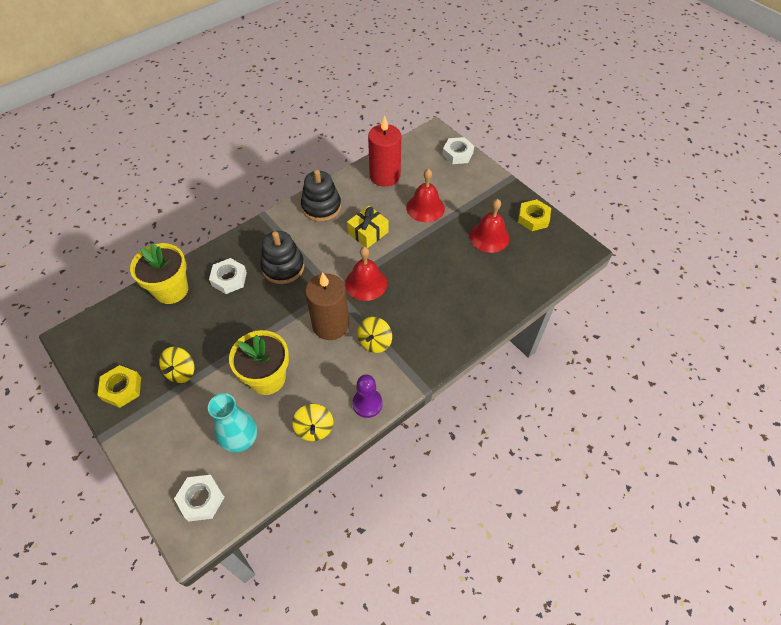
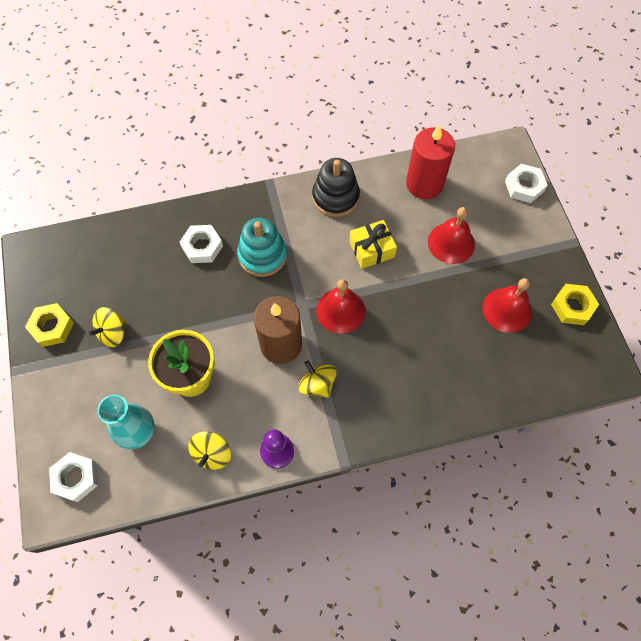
camera: 25 degrees right, 10 degrees up
yellow flower pot [130,243,188,304] -> none
black stacking toy [260,231,305,284] -> turquoise stacking toy [237,218,287,277]
yellow spinning top [357,317,392,353] -> yellow spinning top turned 90 degrees clockwise [298,361,337,398]

